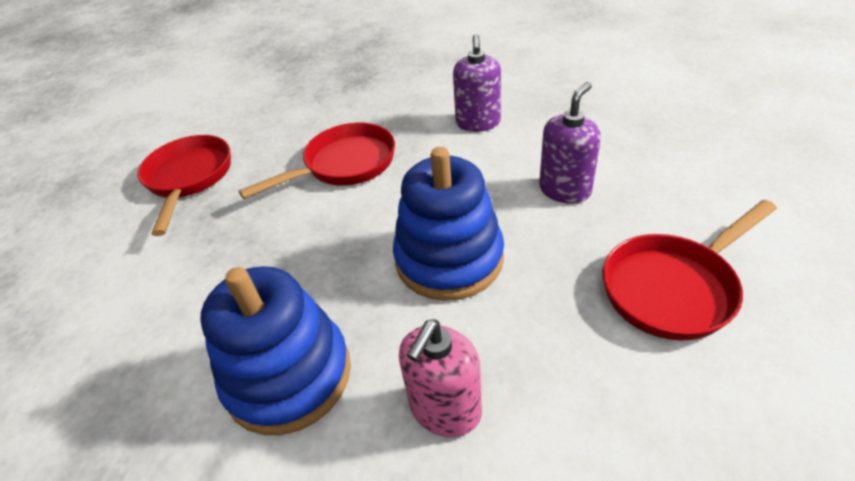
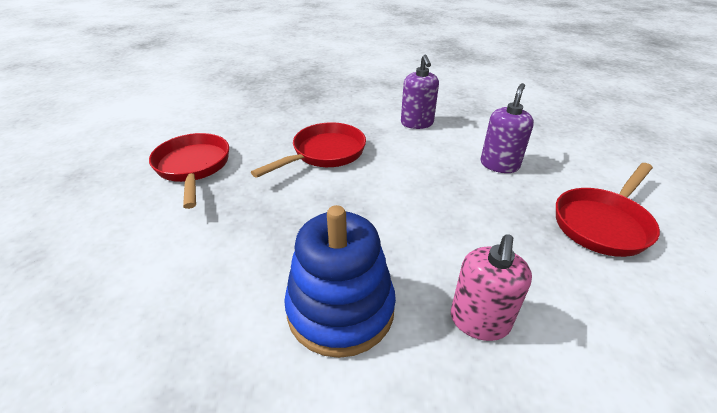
camera: 15 degrees left, 5 degrees down
blue stacking toy [393,147,504,301] -> none

